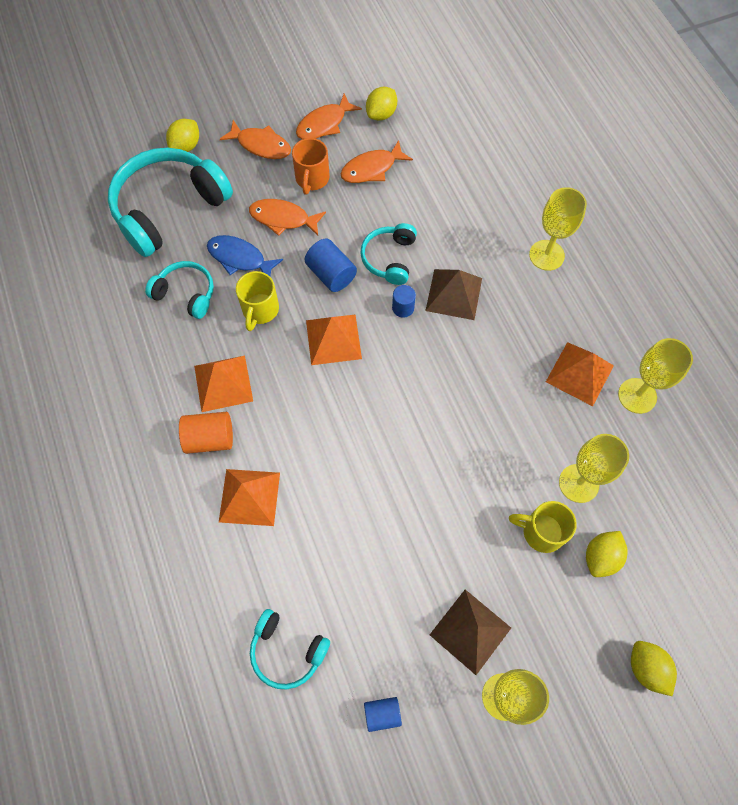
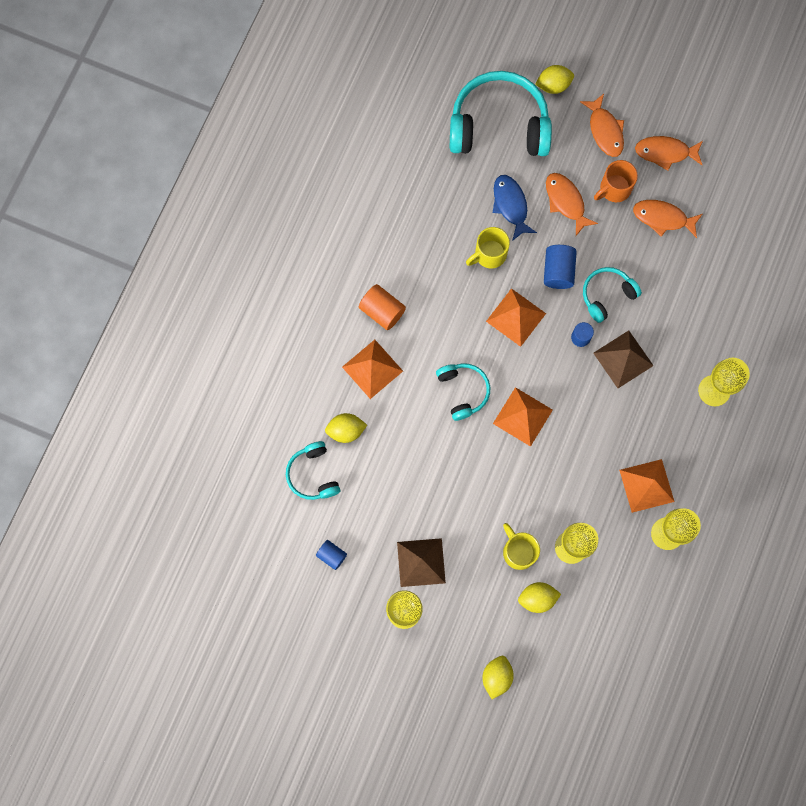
camera: 45 degrees right, 10 degrees up
turquoise headphones [145,261,214,319] -> turquoise headphones moved to [436,363,490,421]
orange pyramid [194,356,253,412] -> orange pyramid moved to [493,387,553,447]
yellow lemon [366,87,397,121] -> yellow lemon moved to [325,413,367,443]

